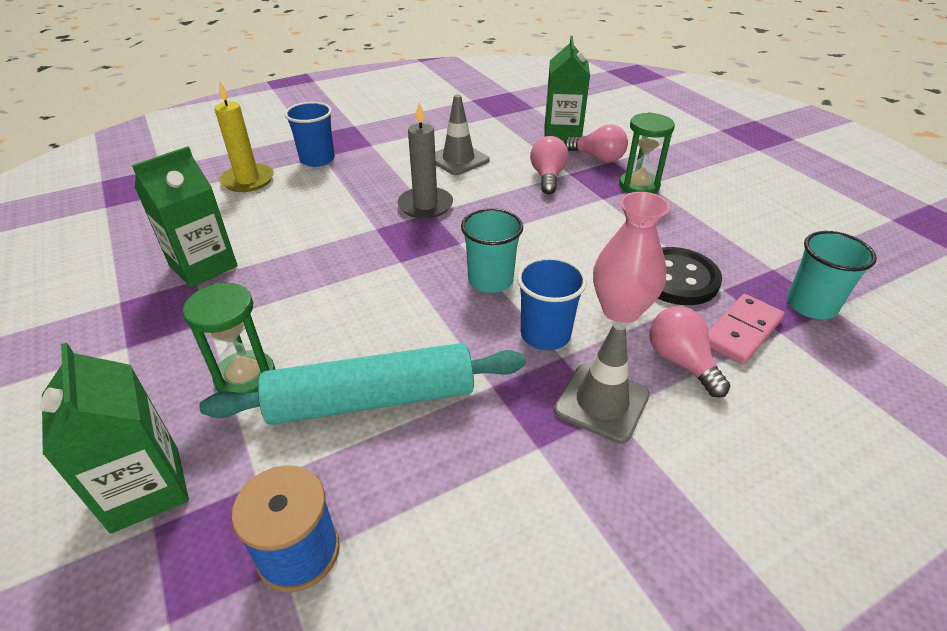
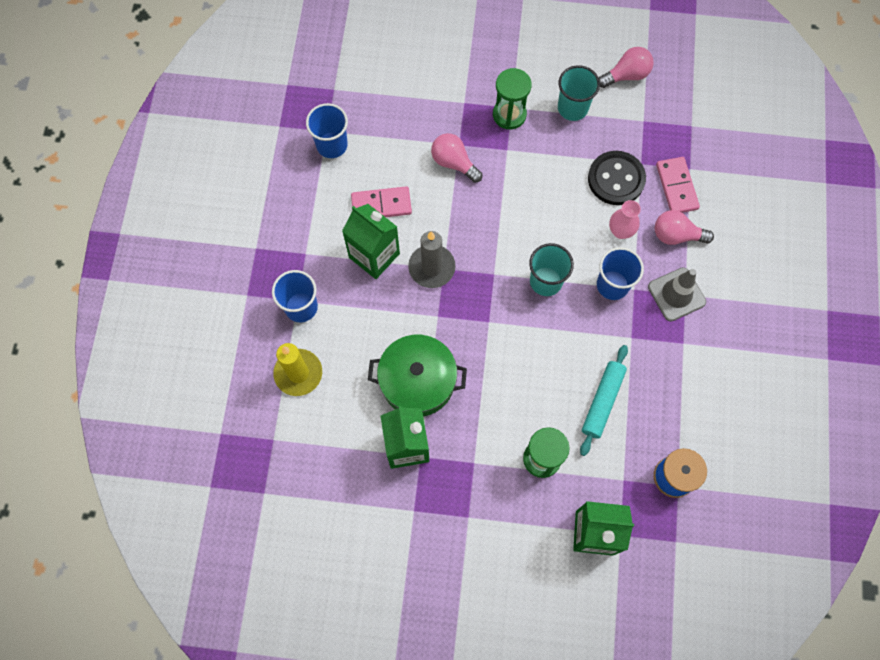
camera: 55 degrees left, 30 degrees up
turquoise rolling pin [199,343,526,425] -> turquoise rolling pin [580,345,628,456], size x0.63
grey traffic cone [435,94,490,175] -> pink domino [351,186,412,217]
green carton [545,36,590,142] -> green carton moved to [342,204,400,279]
pink light bulb [564,125,628,163] -> pink light bulb moved to [599,47,654,88]
pink vase [593,192,670,323] -> pink vase [609,200,641,239], size x0.64
turquoise cup [787,231,877,320] -> turquoise cup moved to [558,65,600,121]
none -> blue cup [306,103,348,158]
none -> green pot [368,335,467,416]

